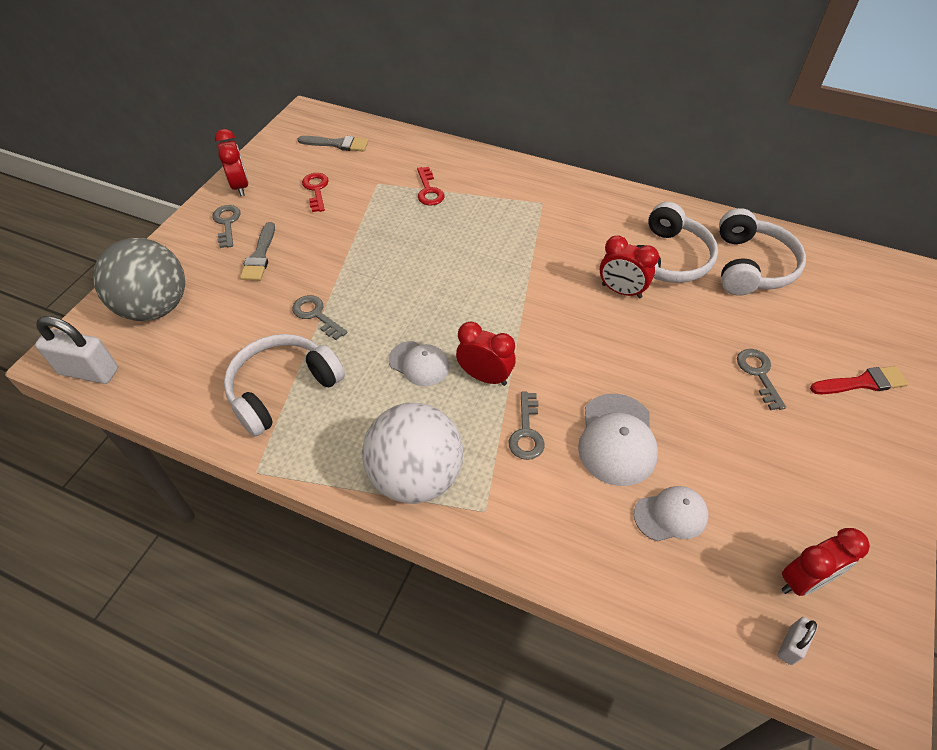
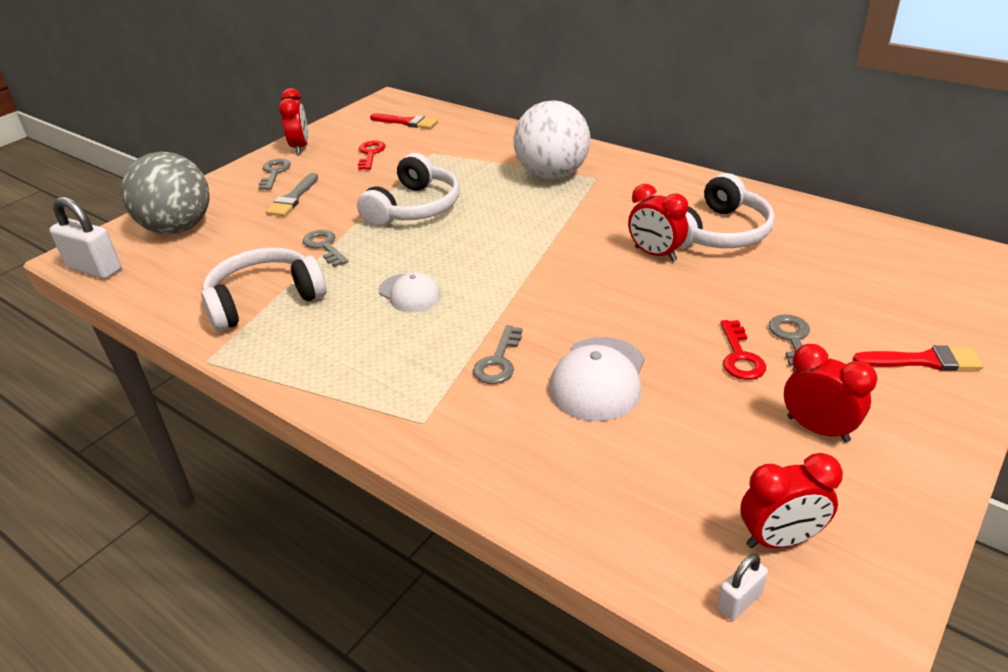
camera: 15 degrees right, 15 degrees down
grey brush [298,136,368,152] -> red brush [370,113,438,129]
white ball [362,403,463,504] -> white ball moved to [513,100,590,179]
red key [417,167,445,206] -> red key moved to [721,320,766,380]
red clock [456,322,516,386] -> red clock moved to [784,344,878,442]
white cap [634,486,709,542] -> none
white headphones [719,208,806,296] -> white headphones moved to [357,153,460,227]

